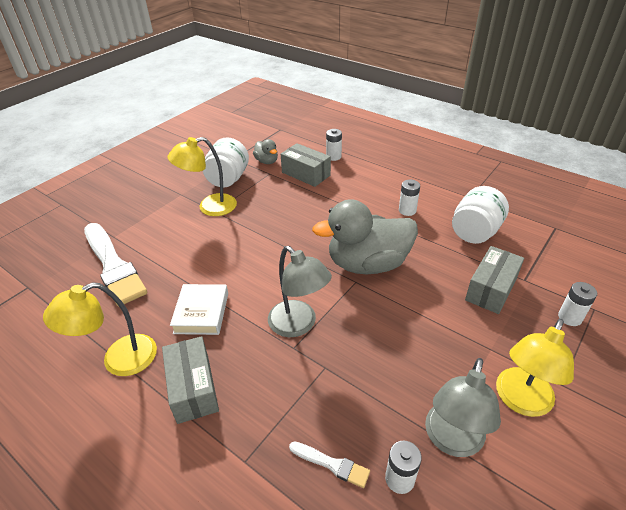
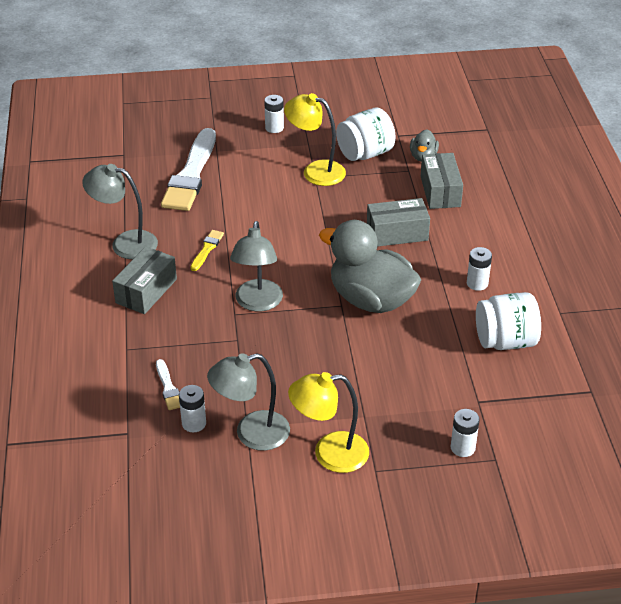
camera: 45 degrees right, 0 degrees up
yellow lamp [43,282,157,376] -> grey lamp [82,164,158,259]
white book [170,284,228,335] -> yellow brush [190,230,224,271]
white battery [326,129,342,161] -> white battery moved to [264,95,284,133]
grey box [465,246,524,314] -> grey box moved to [367,198,430,247]

